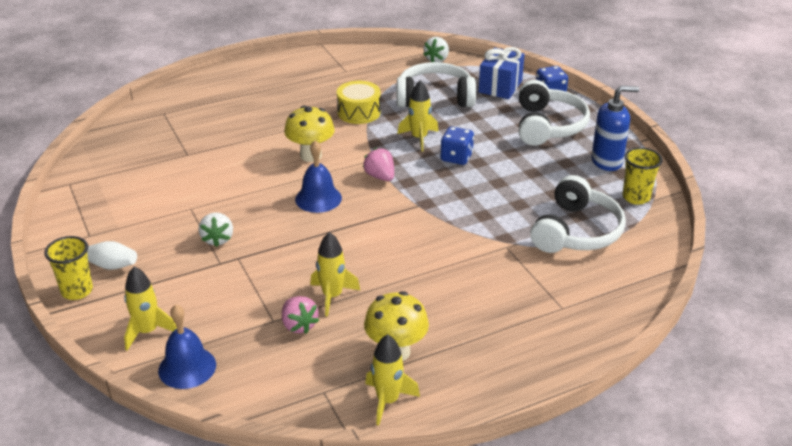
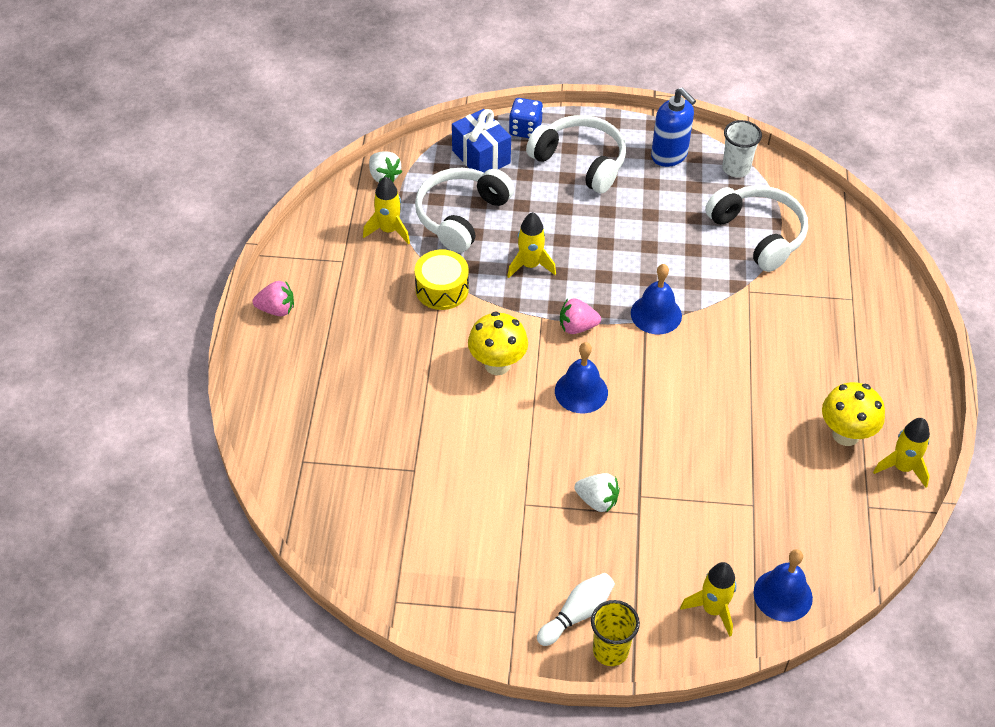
camera: 60 degrees left, 15 degrees up
pink strawberry [282,296,319,334] -> pink strawberry moved to [253,281,294,316]
yellow rocket [310,232,360,316] -> yellow rocket moved to [363,177,410,244]
blue dice [441,127,474,165] -> none
blue soap dispenser [591,85,639,171] -> blue soap dispenser turned 120 degrees clockwise [651,87,696,167]
yellow cup [622,147,663,205] -> white cup [722,120,762,178]
none -> blue bell [631,264,682,334]

